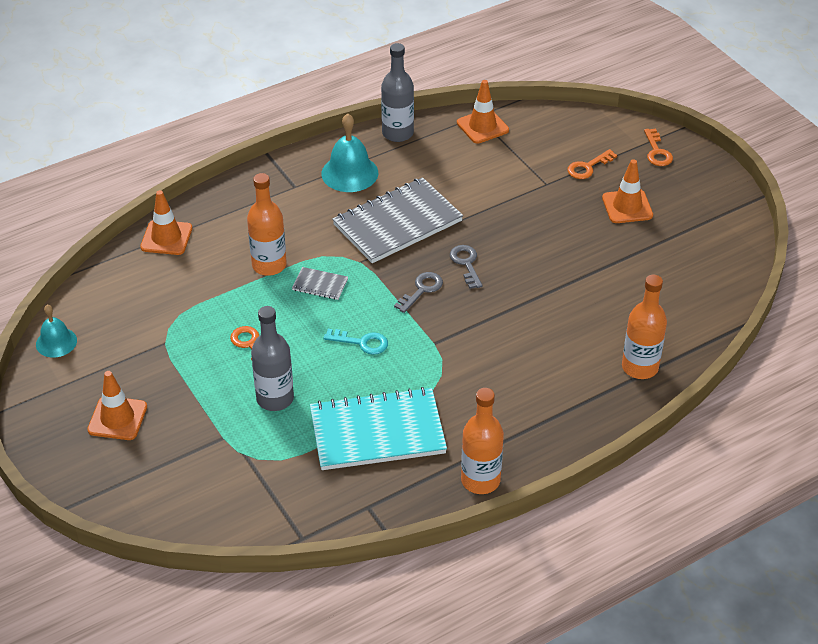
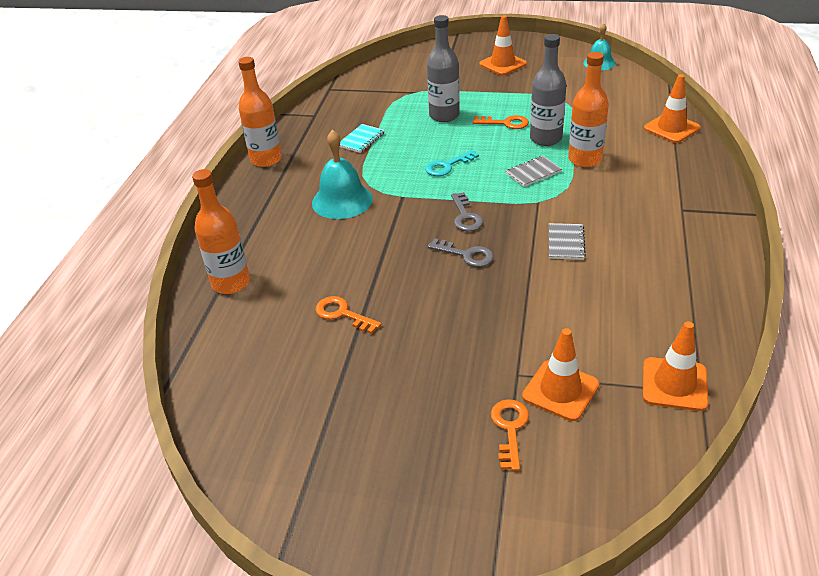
camera: 135 degrees right, 5 degrees down
turquoise notebook [310,387,447,470] -> turquoise notebook [340,124,385,153], size x0.43
turquoise bell [321,114,378,192] -> turquoise bell moved to [312,130,373,219]
grey notebook [332,177,463,263] -> grey notebook [549,223,586,260], size x0.43
grey bottle [381,43,414,142] -> grey bottle moved to [530,34,566,146]
orange traffic cone [602,159,653,223] -> orange traffic cone moved to [522,328,599,421]
orange key [644,129,673,166] -> orange key moved to [315,296,381,334]

